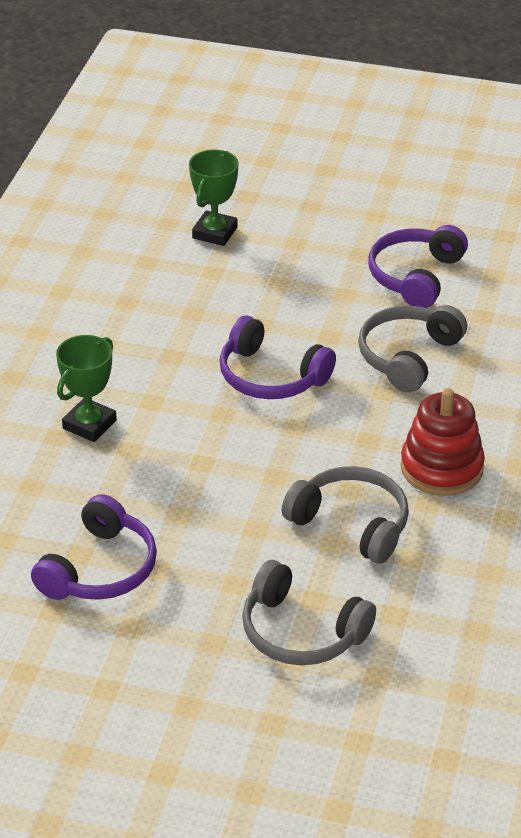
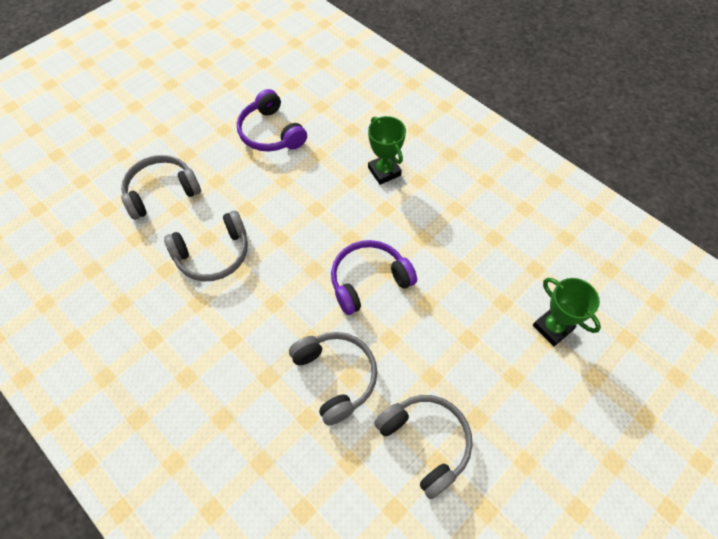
camera: 120 degrees right, 20 degrees up
purple headphones [368,225,468,308] -> grey headphones [374,395,473,499]
red stacking toy [400,388,485,496] -> none

